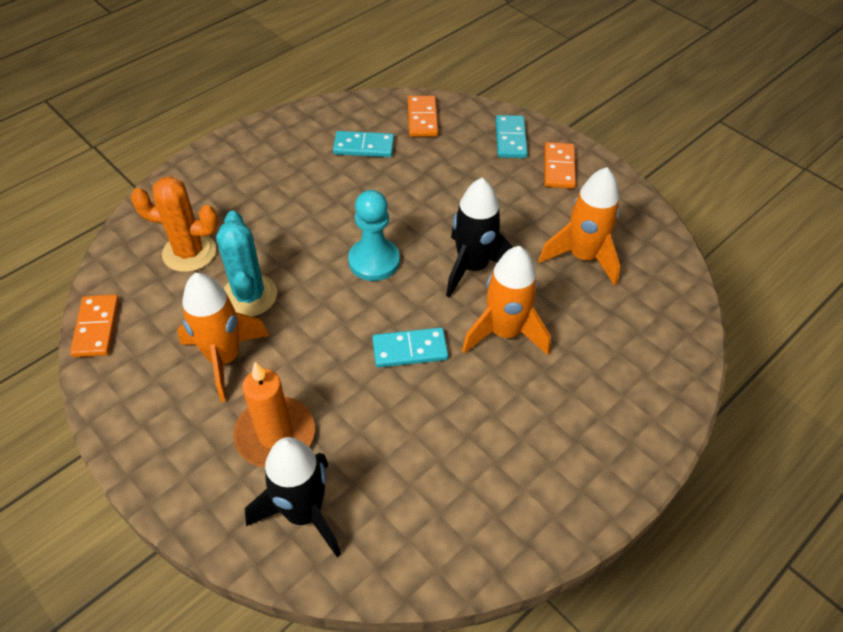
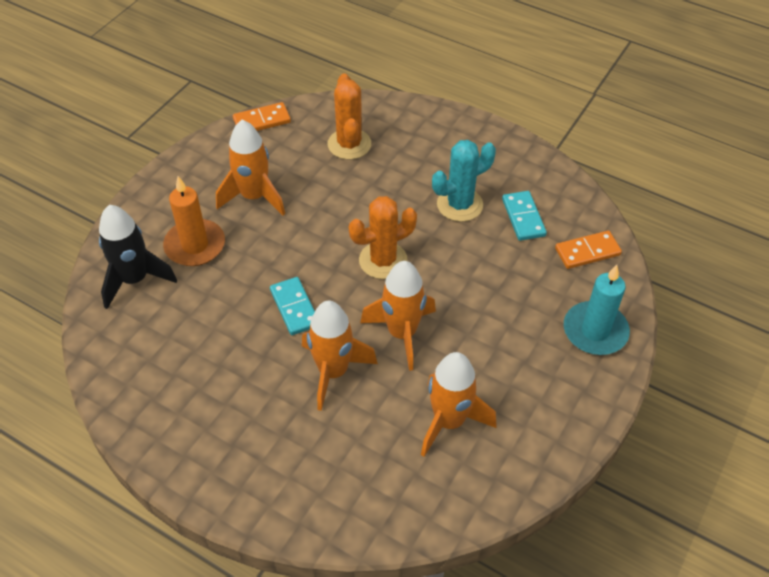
camera: 75 degrees right, 0 degrees up
turquoise cactus [216,211,277,317] -> turquoise cactus moved to [432,140,496,222]
turquoise pawn [348,190,400,281] -> orange cactus [349,196,417,279]
black rocket [446,178,513,298] -> orange rocket [360,261,436,371]
turquoise domino [496,115,528,158] -> turquoise candle [564,265,630,355]
orange domino [544,142,576,189] -> none

